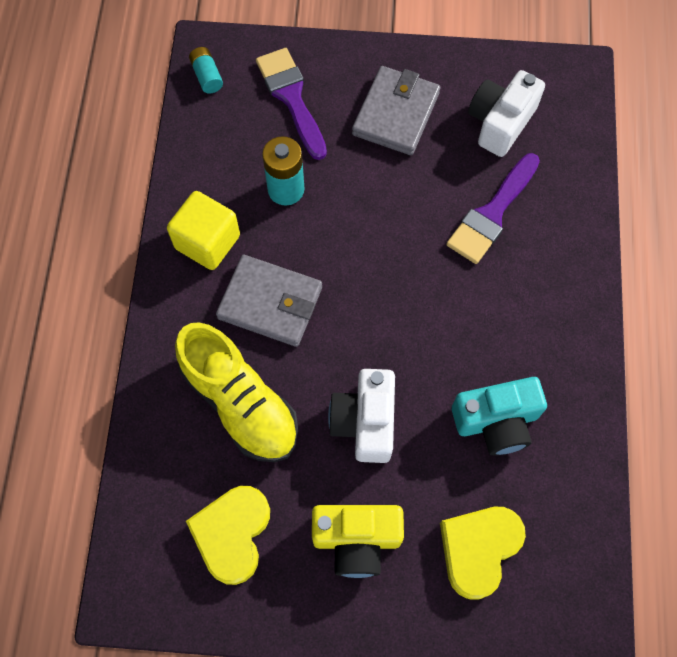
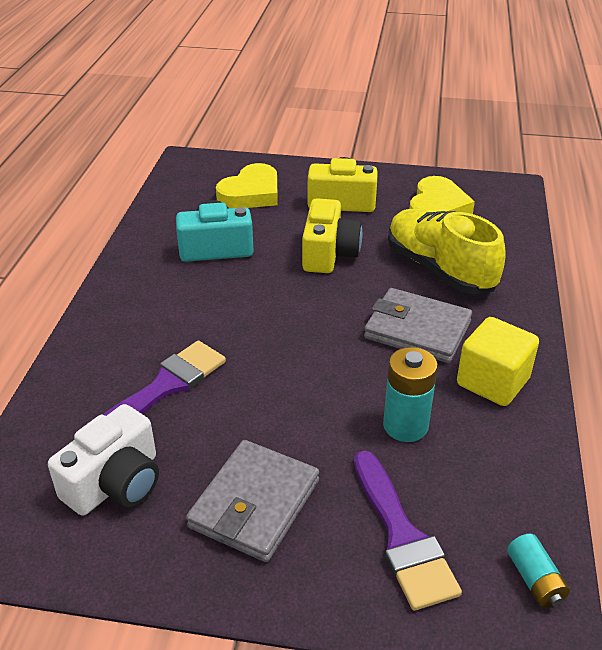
camera: 175 degrees left, 30 degrees down
white camera [328,369,395,463] -> yellow camera [302,198,362,273]

